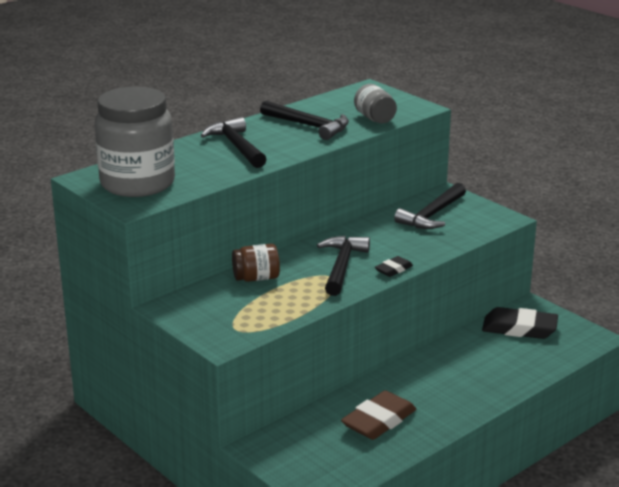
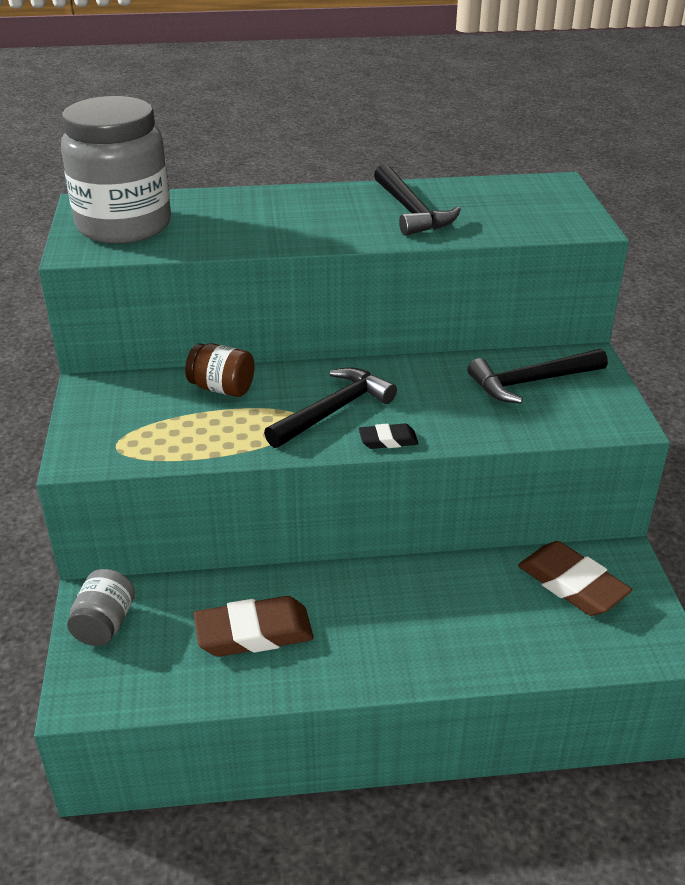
camera: 35 degrees right, 10 degrees up
black hammer [200,117,266,168] -> none
grey jar [354,84,397,124] -> grey jar moved to [67,569,135,646]
black eraser [482,307,558,339] -> brown eraser [518,541,632,616]

